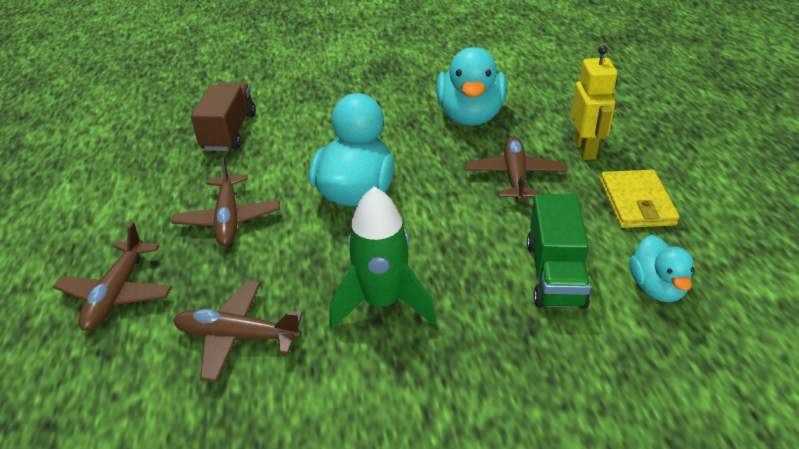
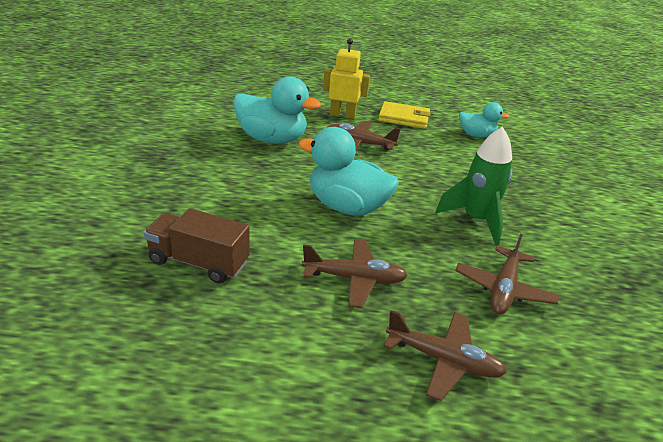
camera: 80 degrees left, 5 degrees down
green truck [527,194,591,309] -> none

